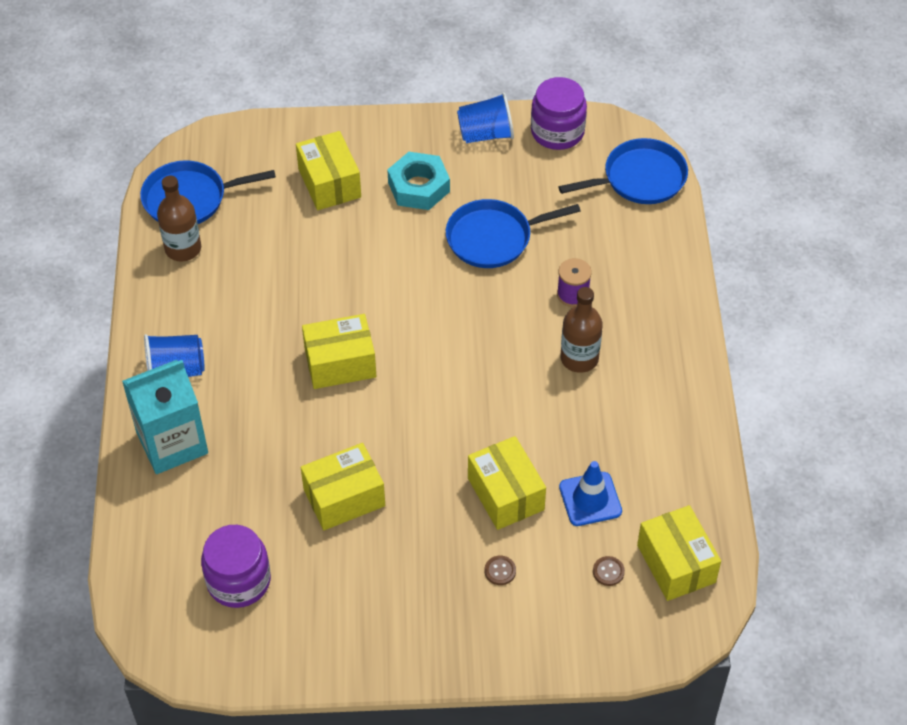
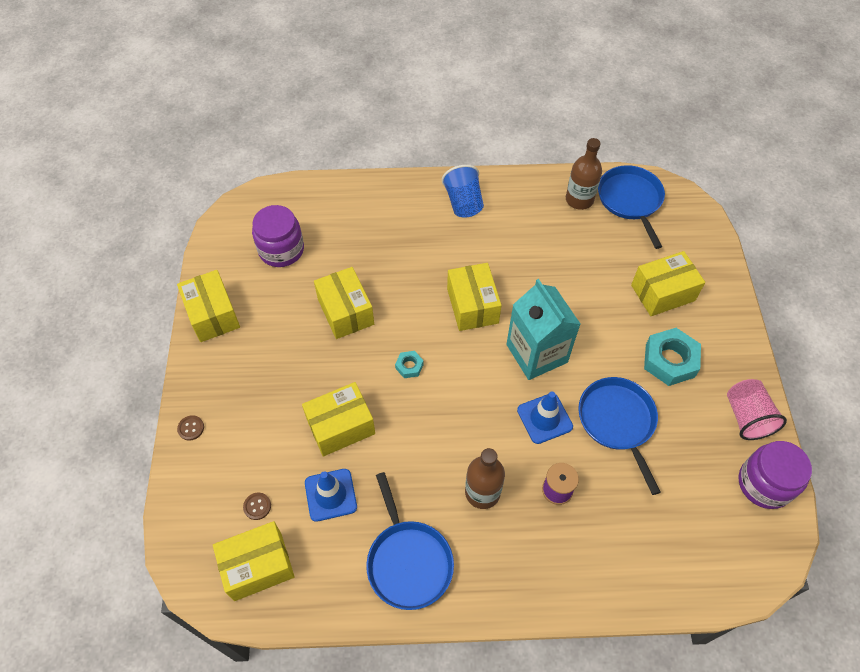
camera: 90 degrees right, 5 degrees up
turquoise carton [122,360,208,474] -> turquoise carton moved to [506,279,580,380]
blue cup [457,93,514,143] -> pink cup [727,379,787,440]
brown button [485,556,516,585] -> brown button moved to [177,415,204,441]
blue pan [558,138,688,204] -> blue pan moved to [366,472,454,610]
none -> yellow box [177,270,240,342]
none -> turquoise nut [395,351,424,378]
none -> blue traffic cone [517,391,573,444]

